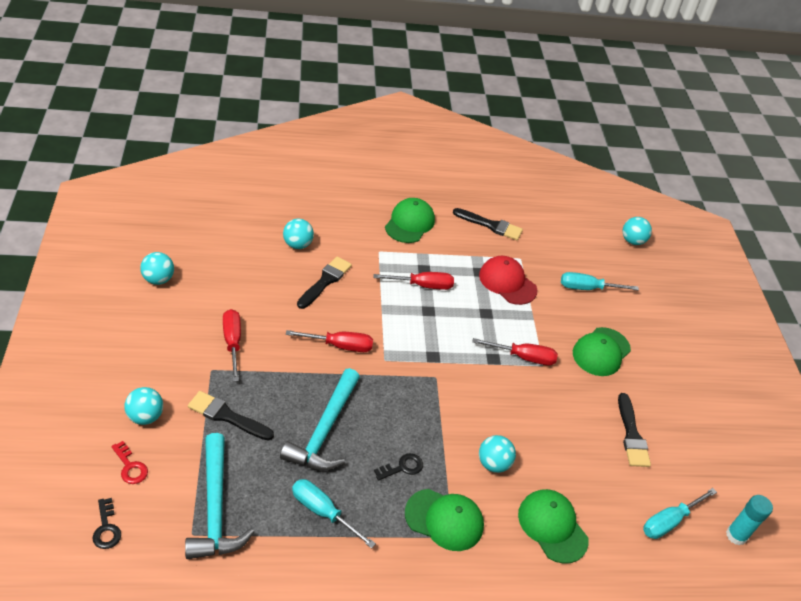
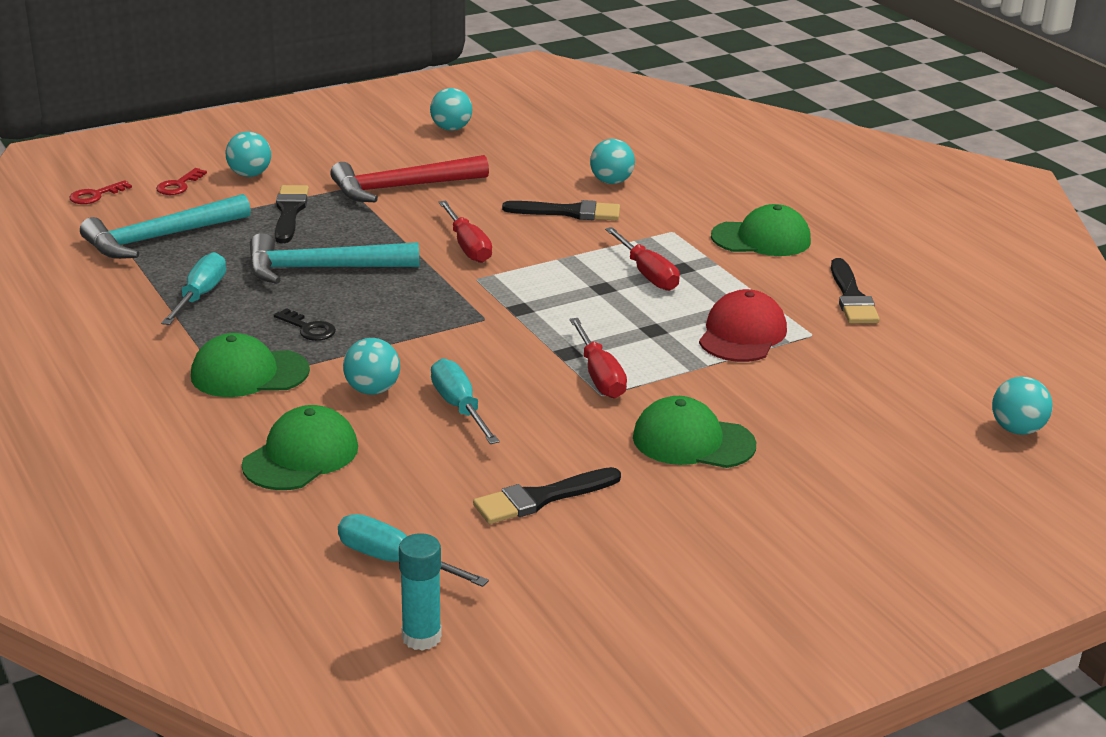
camera: 70 degrees right, 15 degrees down
black key [93,498,121,549] -> red key [70,180,132,204]
red screwdriver [223,309,241,382] -> red hammer [330,155,489,202]
green cap [405,489,484,551] -> green cap turned 90 degrees clockwise [191,333,310,397]
turquoise screwdriver [561,272,639,290] -> turquoise screwdriver moved to [431,358,500,444]

